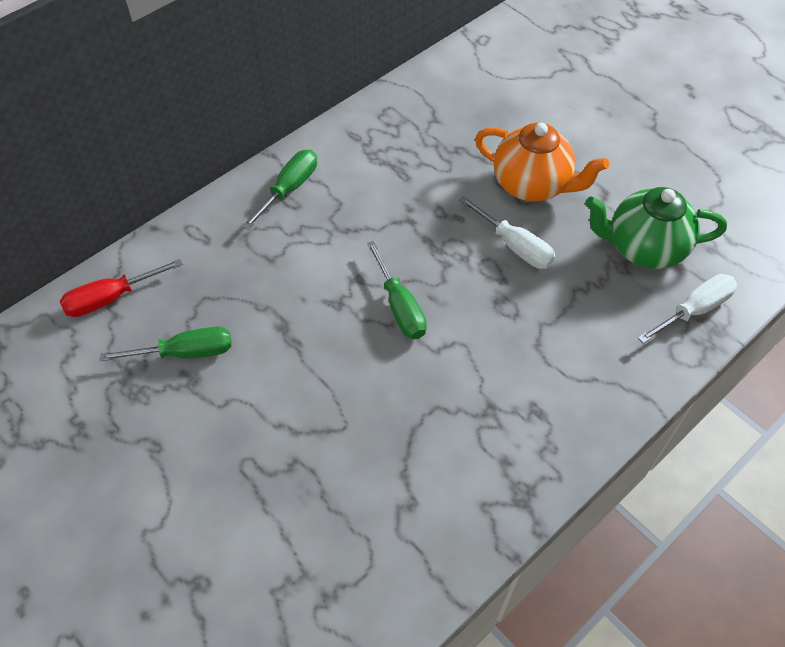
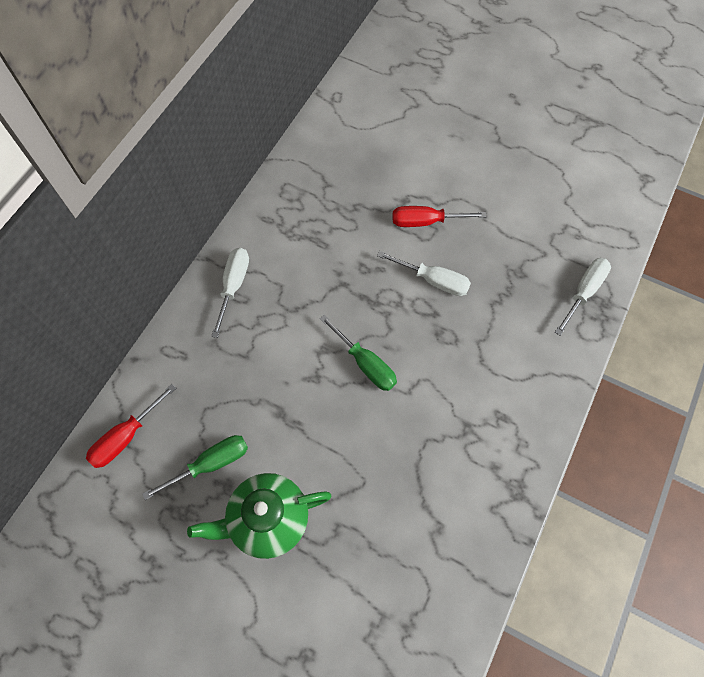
camera: 20 degrees left, 10 degrees up
green screwdriver [242,150,317,230] -> white screwdriver [211,248,249,338]
orange teapot [475,123,609,201] -> red screwdriver [393,206,487,227]
green teapot [585,187,727,269] -> green teapot moved to [187,473,331,559]

